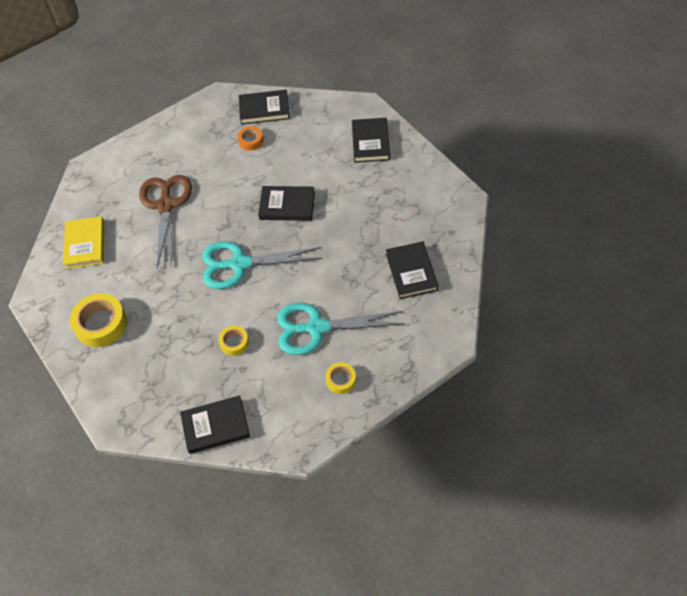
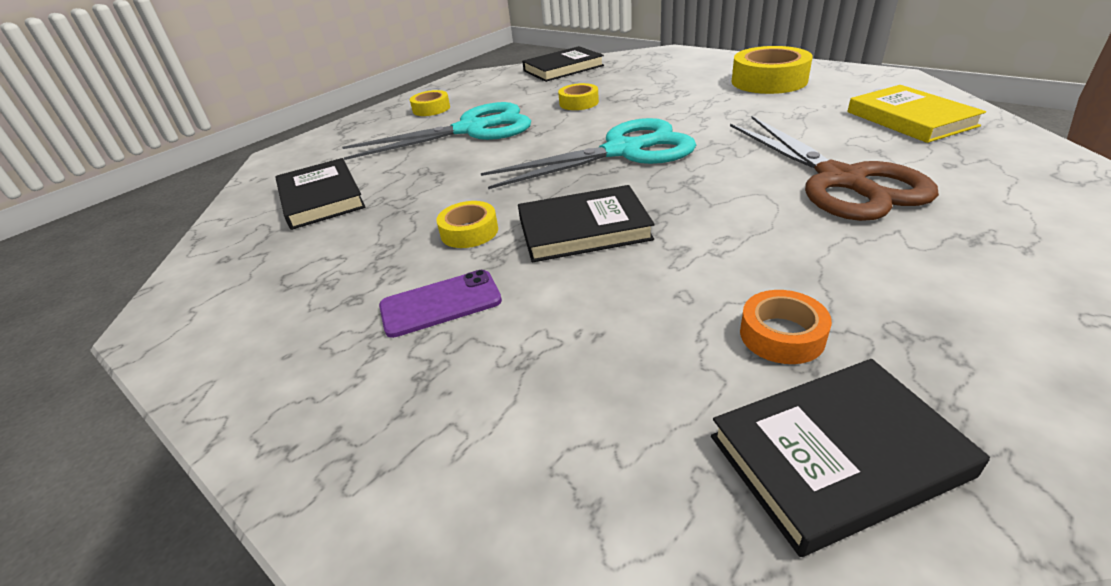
camera: 165 degrees right, 20 degrees down
black book [352,118,390,163] -> none
none -> purple phone [379,270,502,338]
none -> yellow tape [436,201,498,248]

